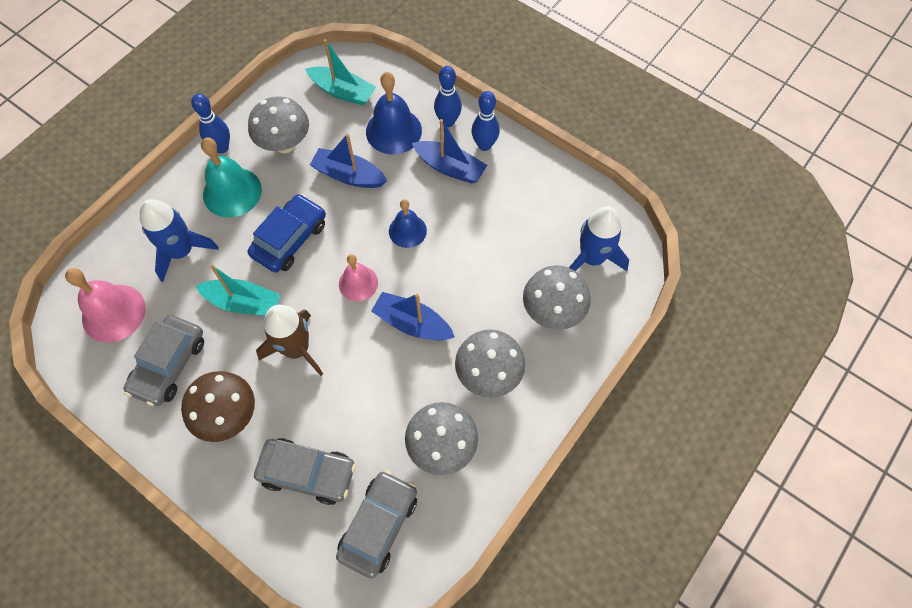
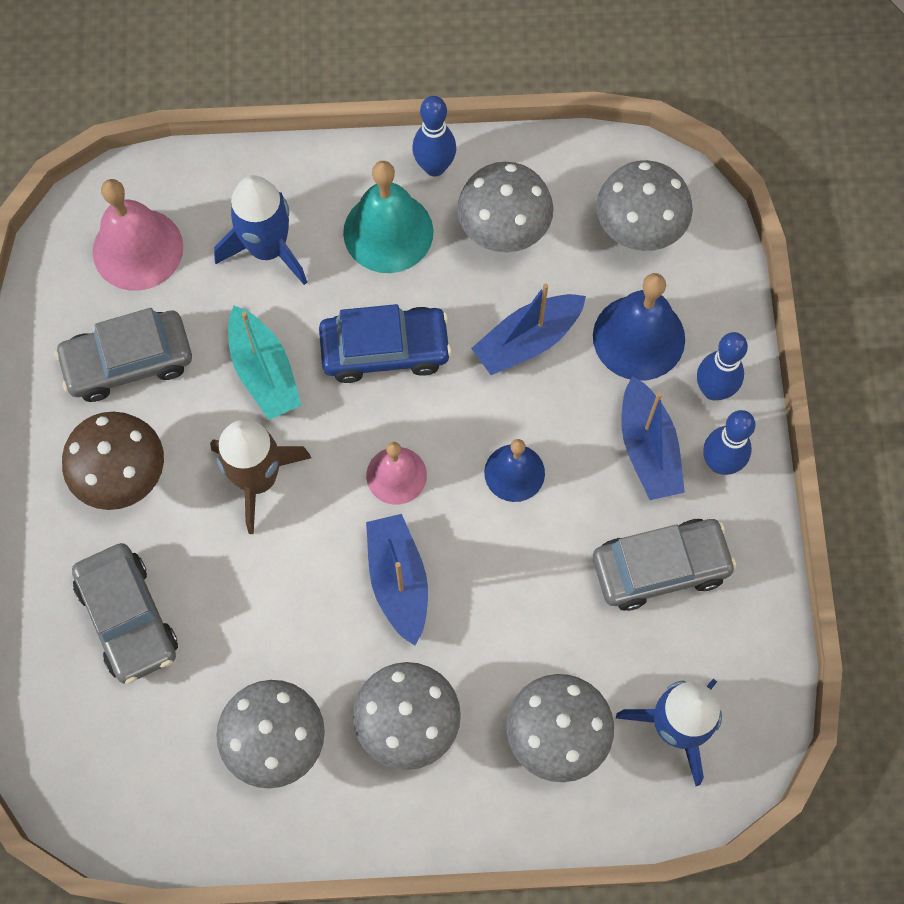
camera: 50 degrees right, 5 degrees up
turquoise boat [305,39,376,106] -> grey mushroom [596,160,693,251]
blue boat [310,134,387,188] -> blue boat turned 105 degrees counterclockwise [471,283,586,375]
grey car [336,470,417,578] -> grey car moved to [593,519,737,611]

